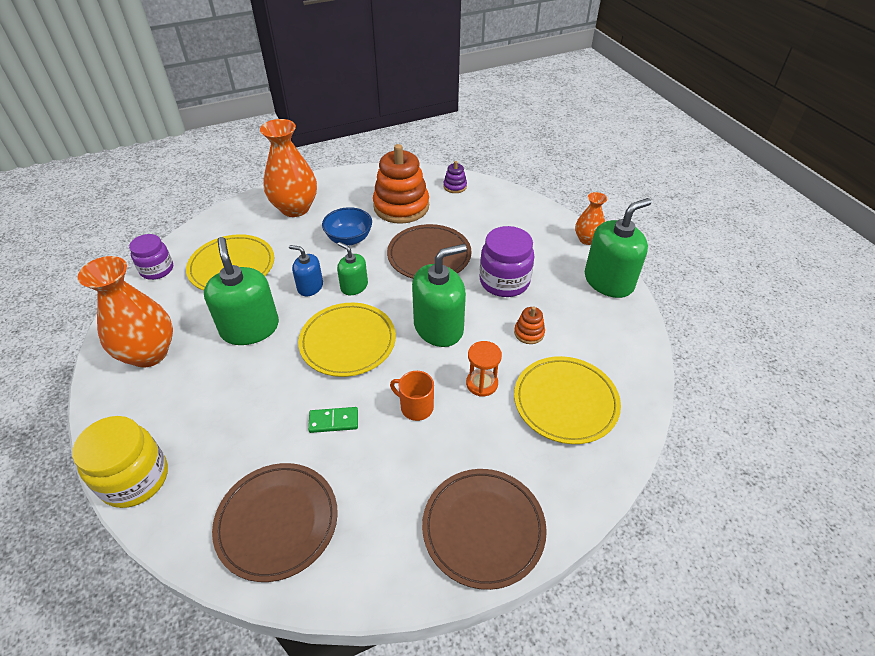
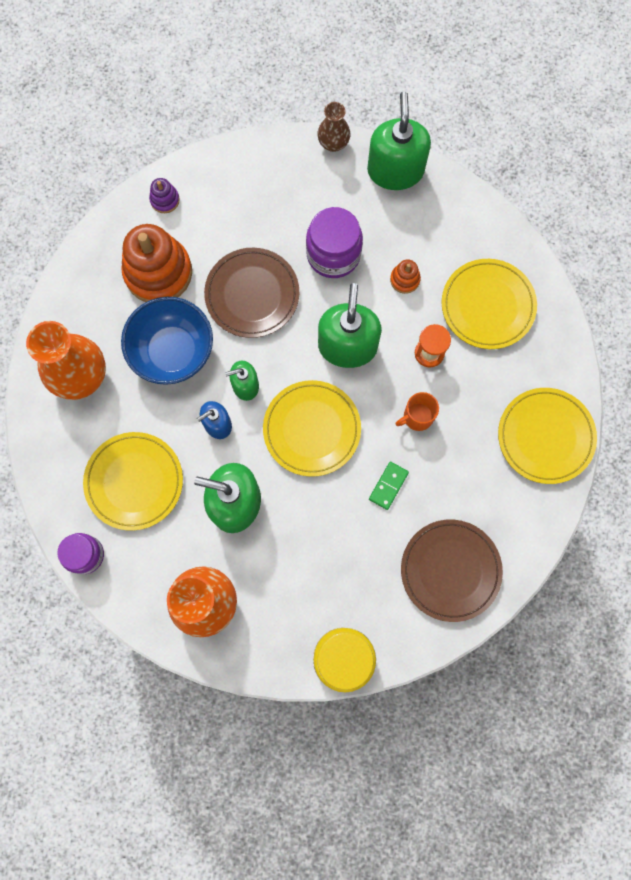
camera: 55 degrees left, 30 degrees up
blue bowl [322,207,372,246] -> blue bowl [121,297,213,385], size x1.53
brown plate [422,469,547,590] -> yellow plate [498,388,597,484]
orange vase [575,192,607,245] -> brown vase [317,102,350,152]

